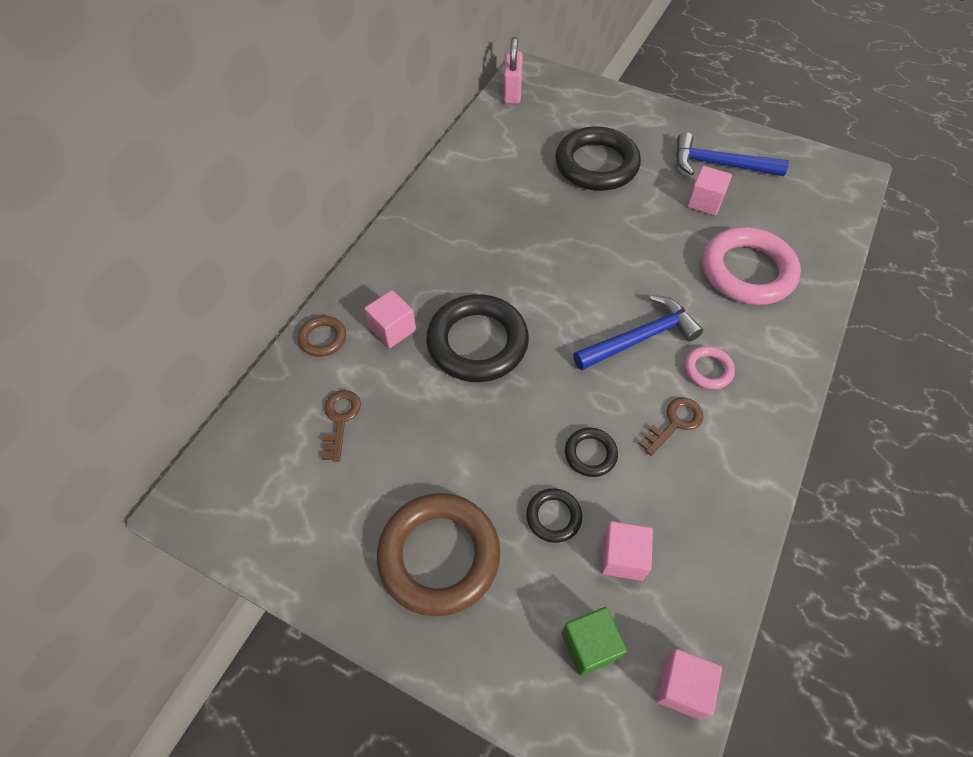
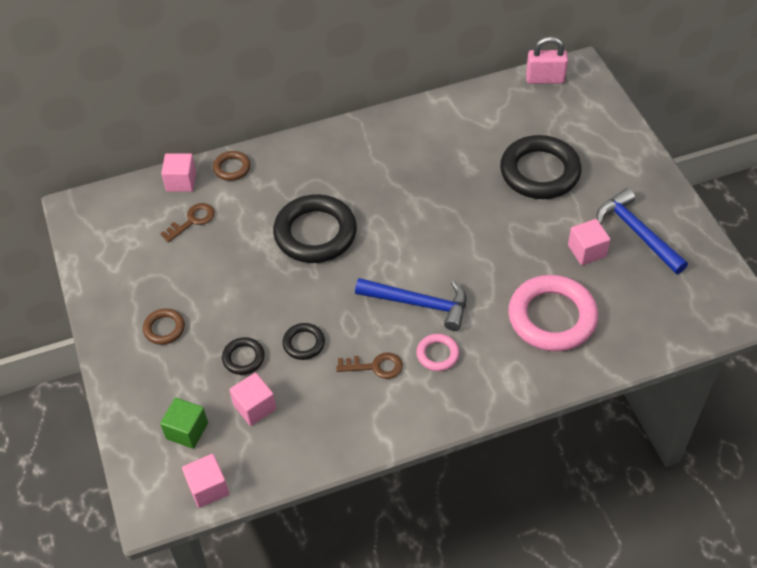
camera: 45 degrees right, 5 degrees down
pink cube [365,290,416,348] -> pink cube moved to [161,153,196,192]
brown ring [377,493,500,616] -> brown ring [143,308,185,345], size x0.47
pink padlock [503,37,523,104] -> pink padlock turned 45 degrees clockwise [526,36,568,84]

